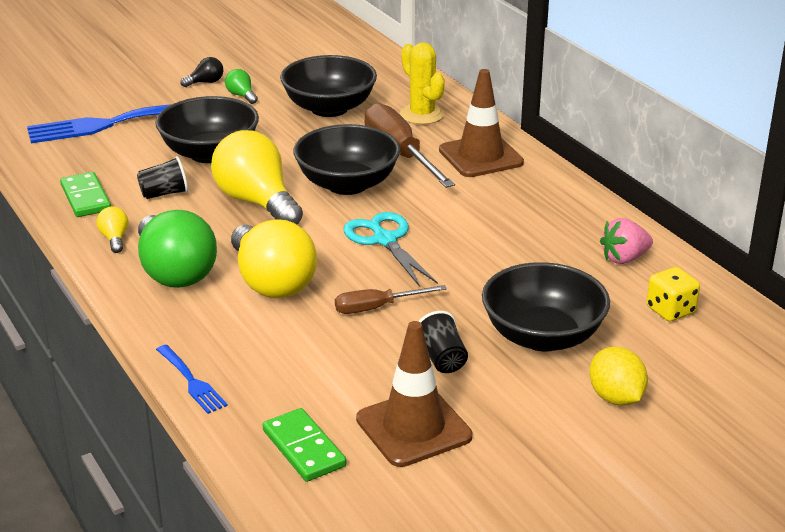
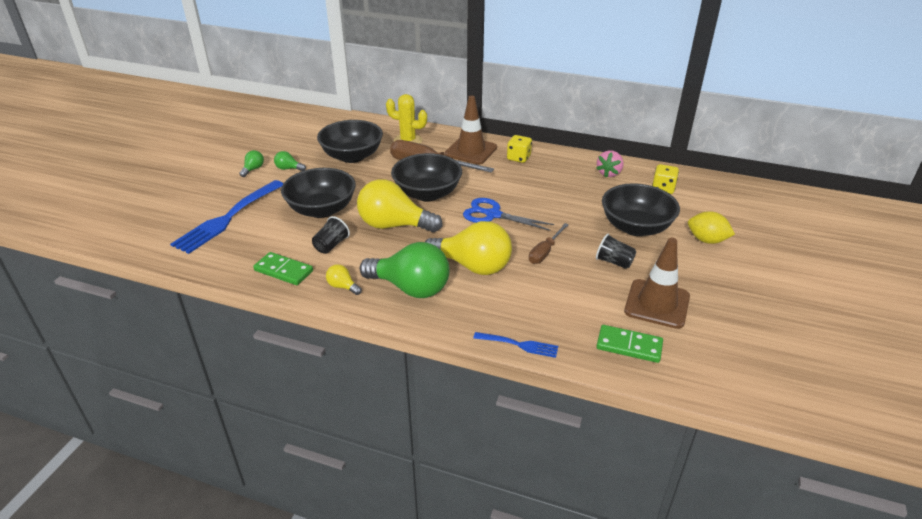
camera: 40 degrees left, 5 degrees up
black light bulb [180,57,223,87] -> green light bulb [239,150,264,177]
turquoise scissors [344,212,438,287] -> blue scissors [463,198,554,231]
none -> yellow dice [507,135,532,163]

